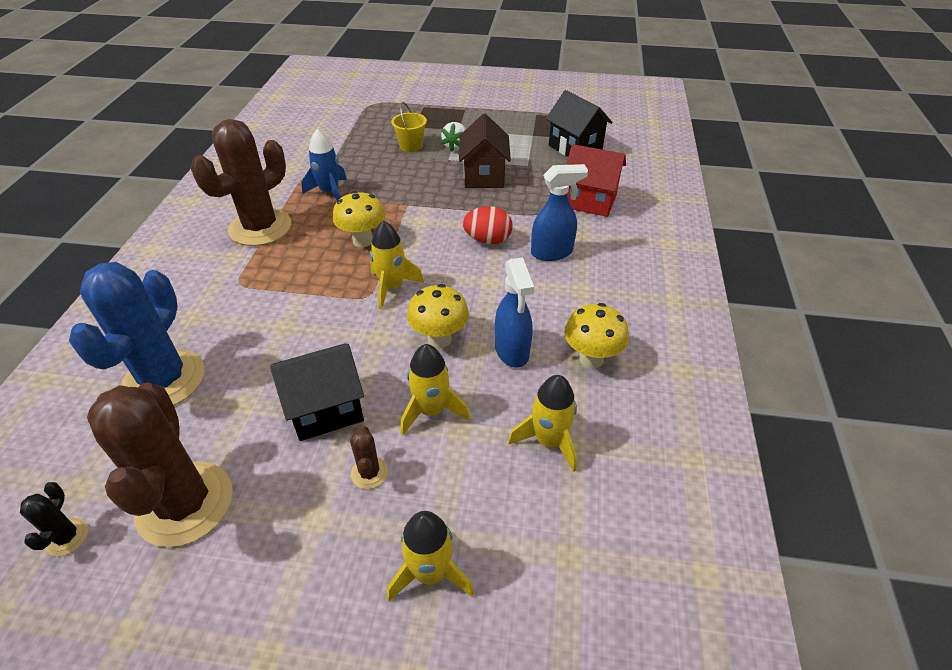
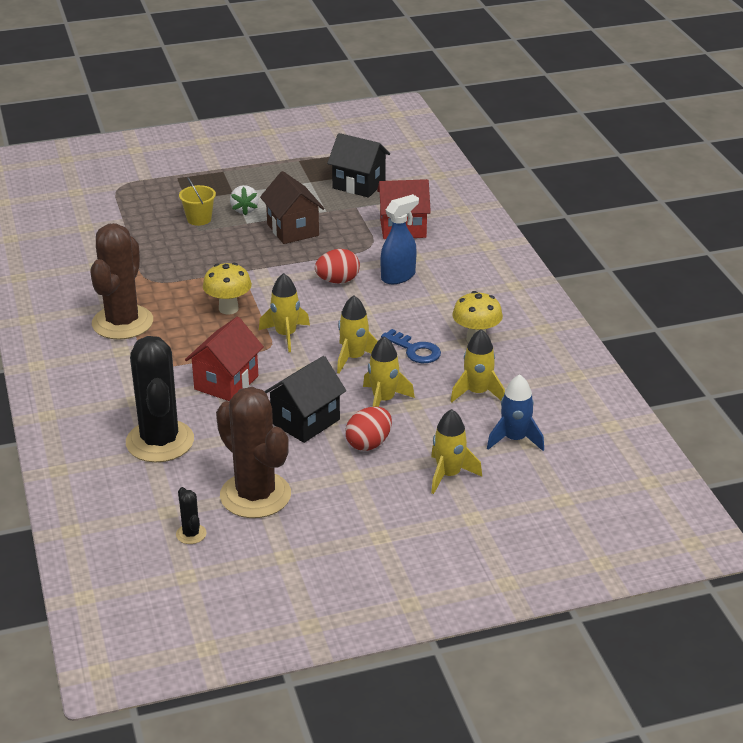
camera: 25 degrees left, 10 degrees down
blue cactus [69,262,205,405] -> black cactus [126,336,194,462]
blue rocket [301,129,347,201] -> blue rocket moved to [487,374,544,451]
brown cactus [350,426,388,489] -> red egg [345,407,392,451]
yellow mushroom [407,284,469,348] -> yellow rocket [337,295,378,374]
blue spray bottle [495,257,534,368] -> blue key [381,329,441,363]
none -> red house [185,317,264,401]

